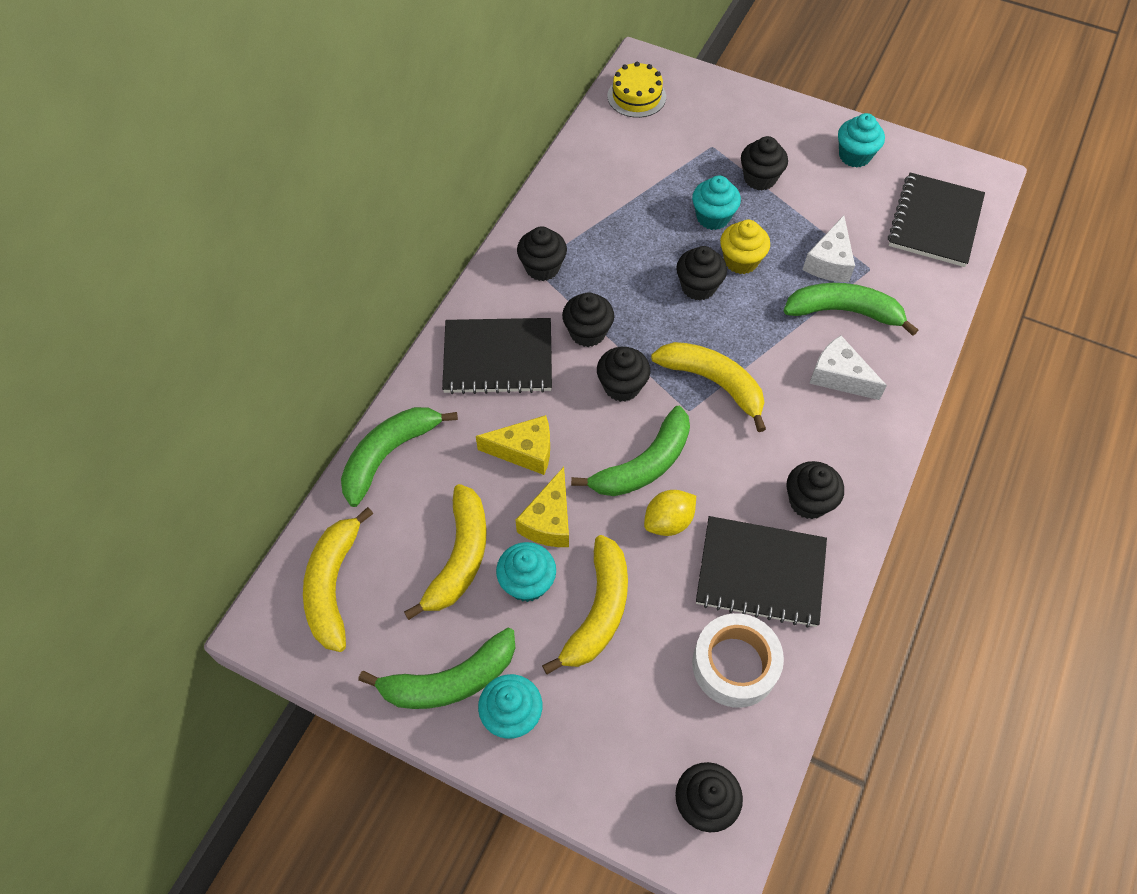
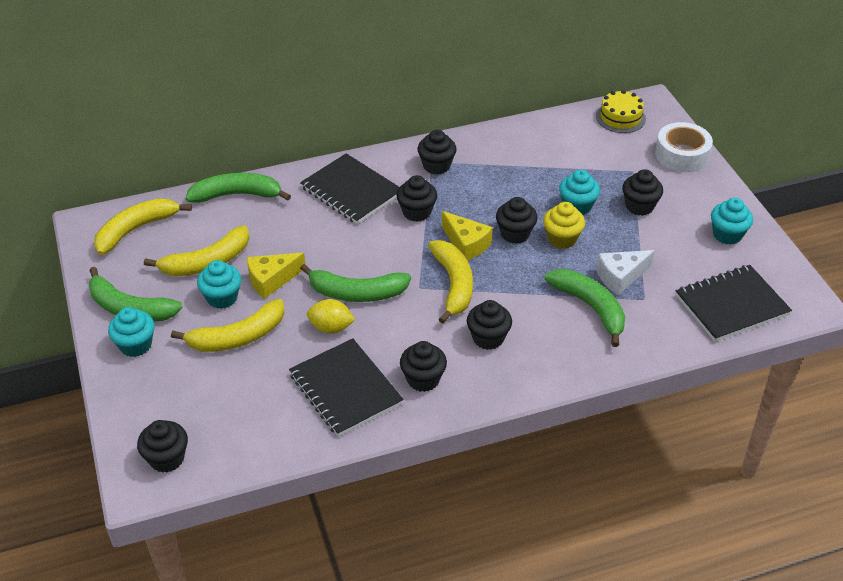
camera: 45 degrees right, 15 degrees down
yellow cheese [476,415,550,475] -> yellow cheese moved to [442,211,493,260]
black cupcake [597,347,650,402] -> black cupcake moved to [467,300,512,350]
white tape [692,613,784,708] -> white tape moved to [655,122,713,172]
white cheese [809,335,887,400] -> none

